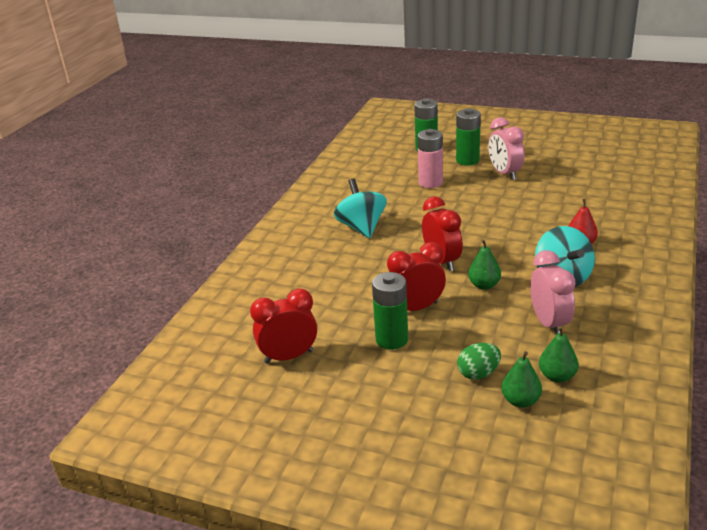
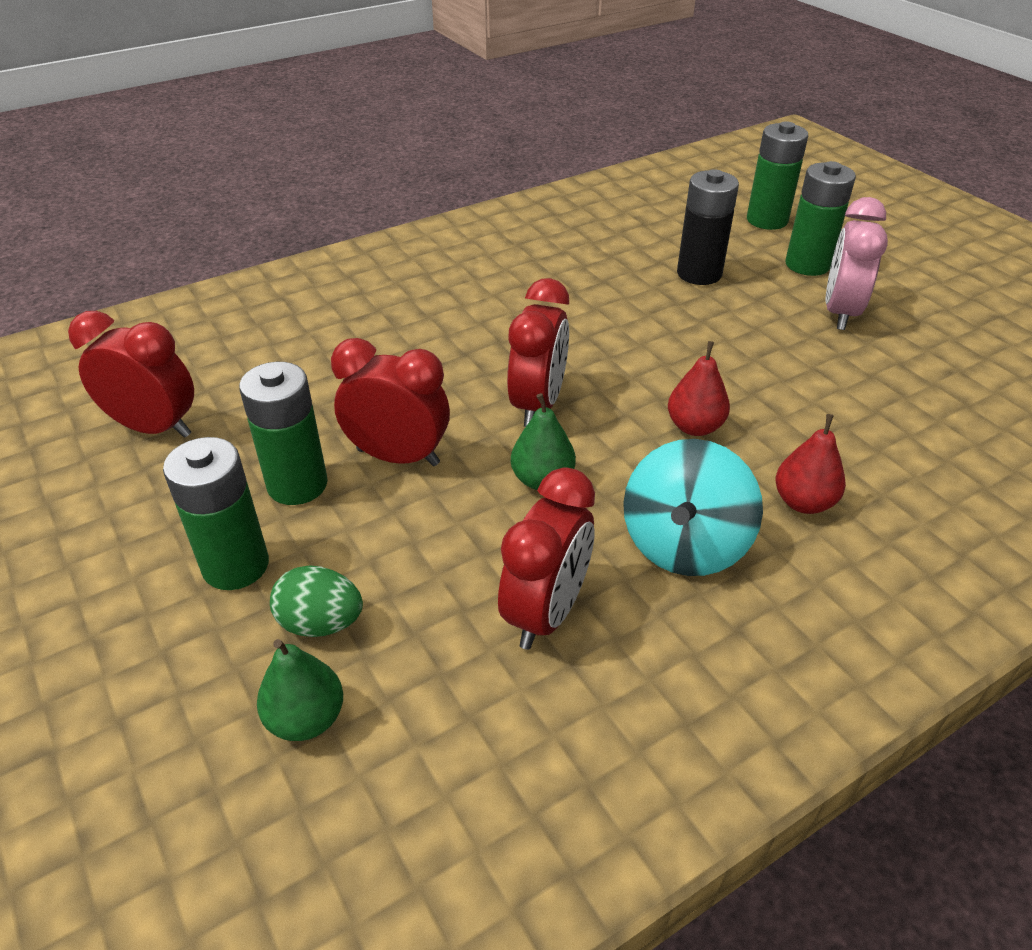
camera: 35 degrees right, 10 degrees up
turquoise spinning top [334,179,387,238] -> none
pink battery [417,129,443,188] -> black battery [677,169,739,285]
pink clock [530,250,576,335] -> red clock [498,467,595,650]
green pear [539,326,579,383] -> none
none -> green battery [163,437,269,590]
none -> red pear [668,341,730,436]

